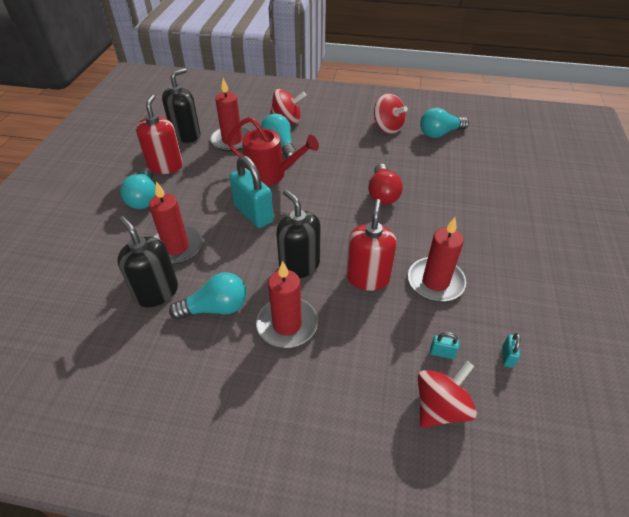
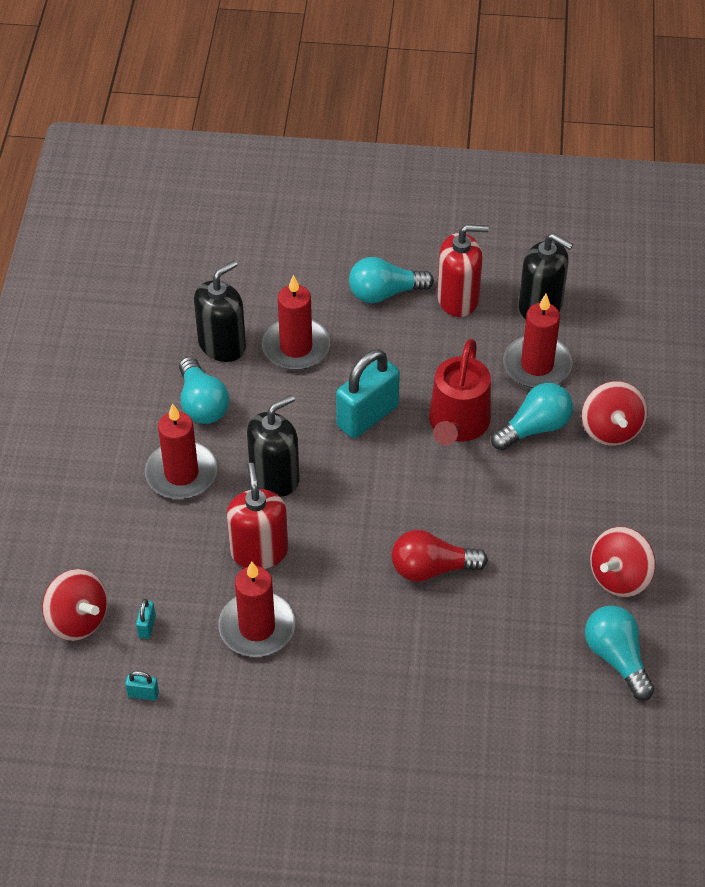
camera: 85 degrees right, 5 degrees up
red soap dispenser [346,199,397,291] -> red soap dispenser turned 105 degrees counterclockwise [227,463,288,569]

